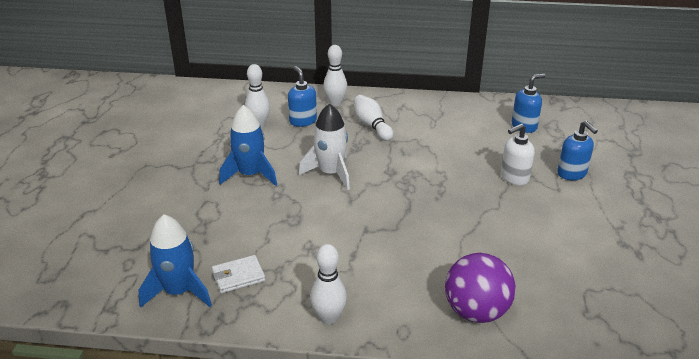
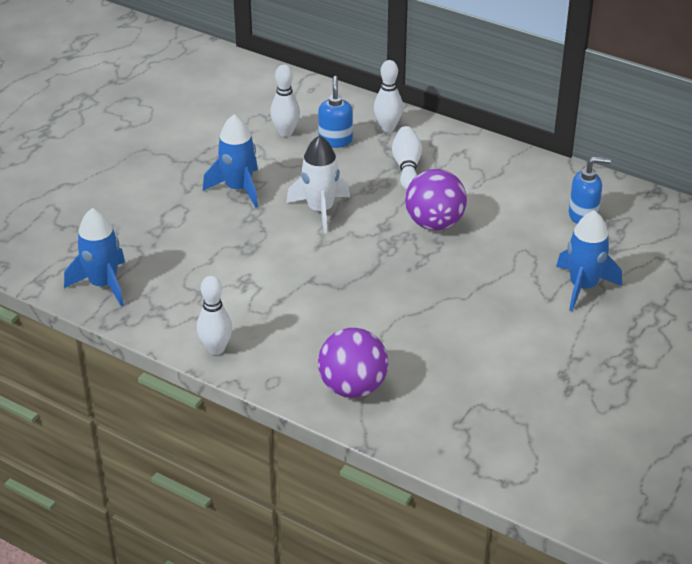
camera: 25 degrees right, 5 degrees up
white wallet [212,255,266,293] -> none
white soap dispenser [501,123,535,185] -> none
blue soap dispenser [557,121,598,180] -> blue rocket [556,210,622,311]
none -> purple ball [405,169,467,230]

